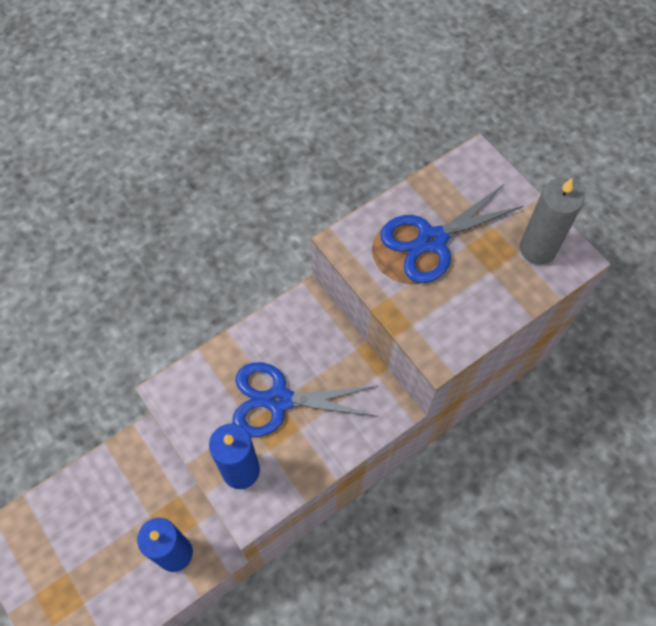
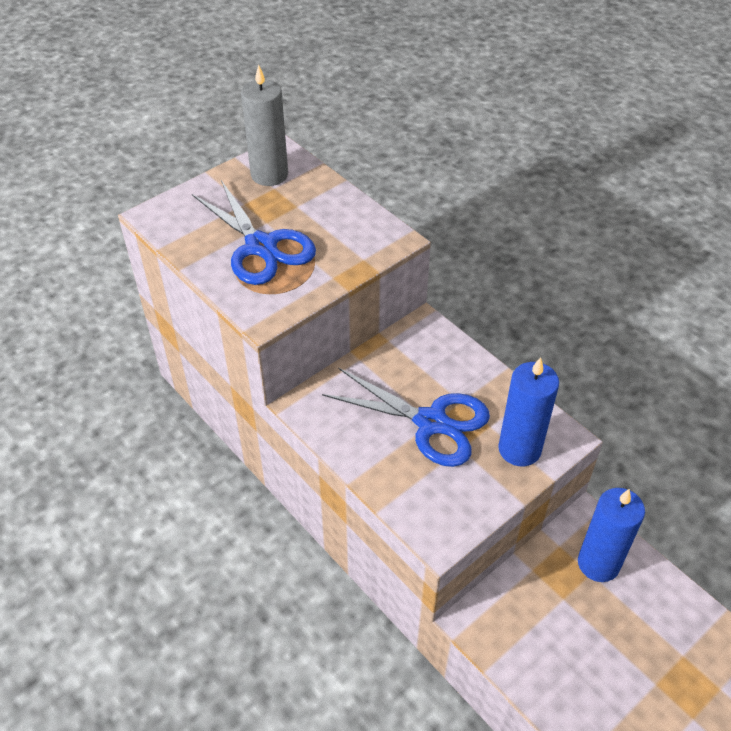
camera: 95 degrees left, 15 degrees down
blue scissors [233,362,378,437] -> blue scissors turned 60 degrees counterclockwise [322,368,490,467]

